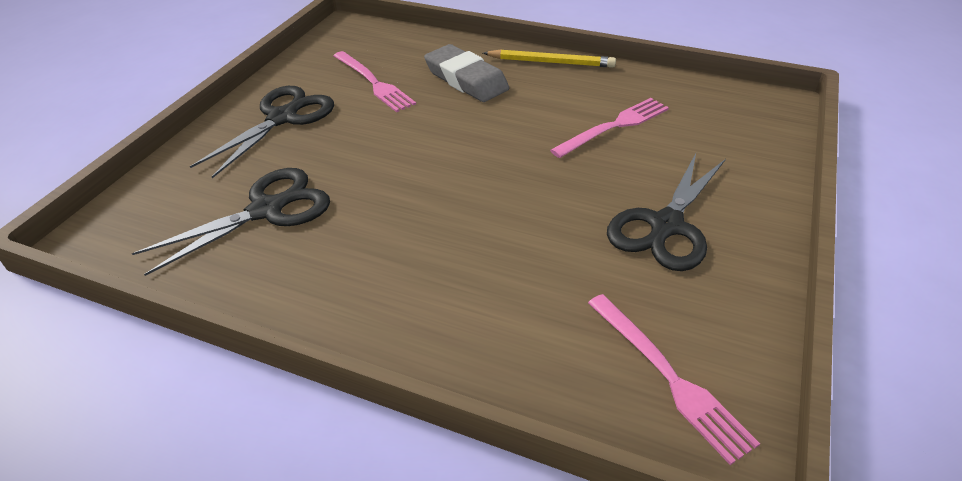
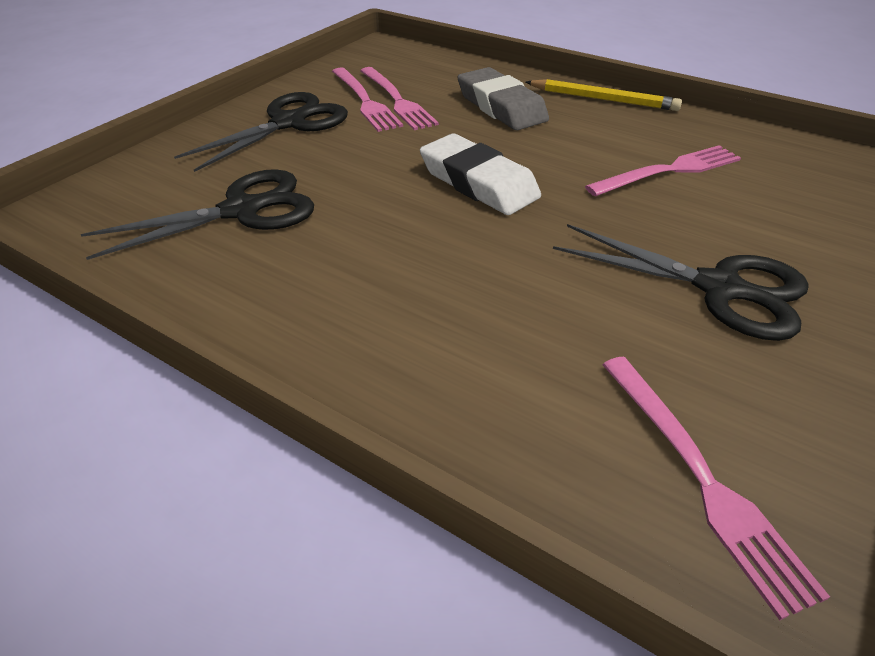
camera: 10 degrees right, 0 degrees up
black scissors [607,153,725,271] -> black scissors turned 105 degrees counterclockwise [553,224,809,341]
none -> pink fork [332,67,403,132]
none -> white eraser [420,134,541,215]

